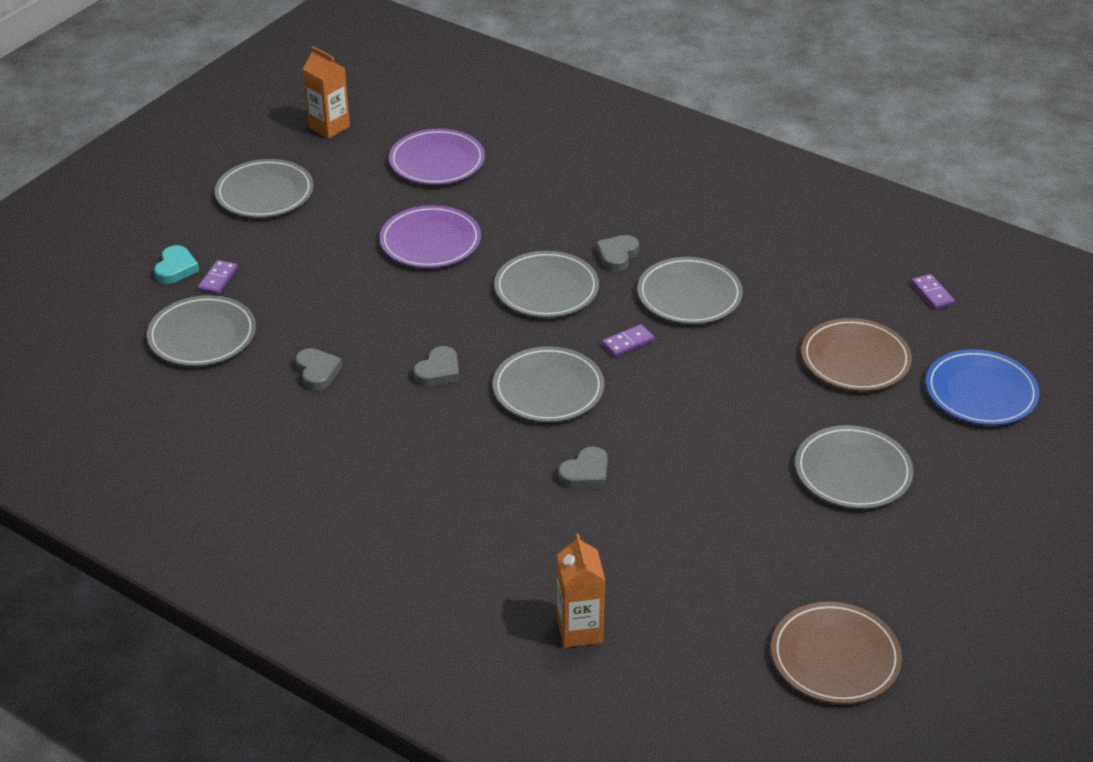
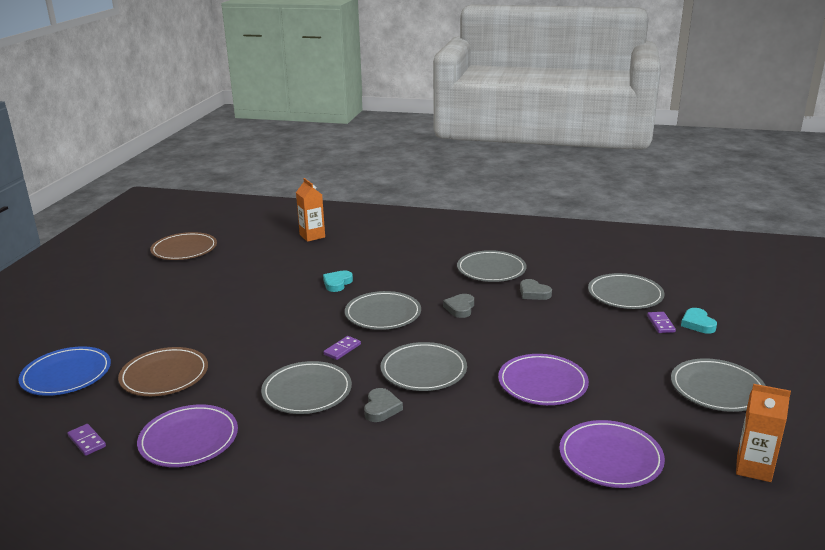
camera: 160 degrees right, 15 degrees down
grey heart [558,447,608,488] -> turquoise heart [323,270,353,292]
grey plate [795,425,913,509] -> grey plate moved to [457,250,527,282]
none -> purple plate [137,404,238,467]

